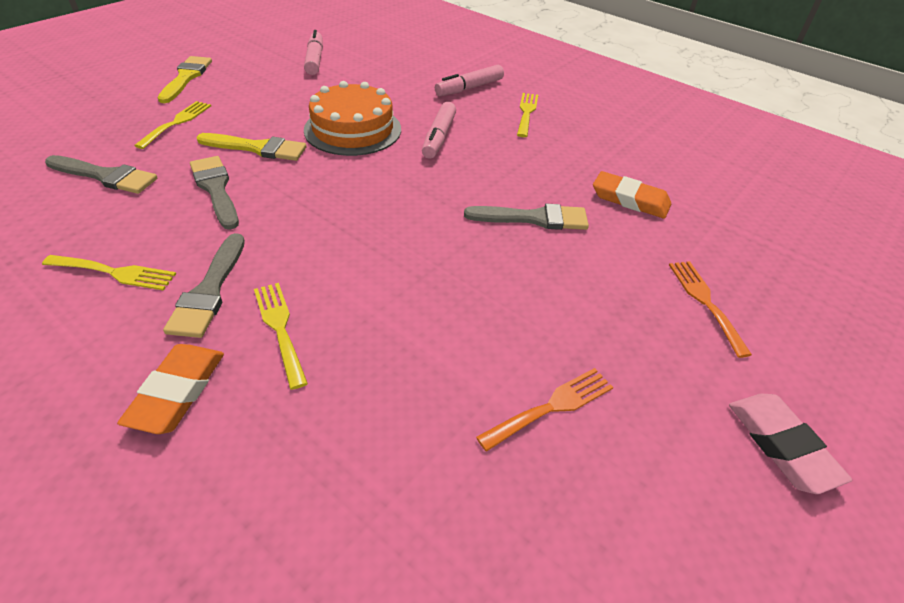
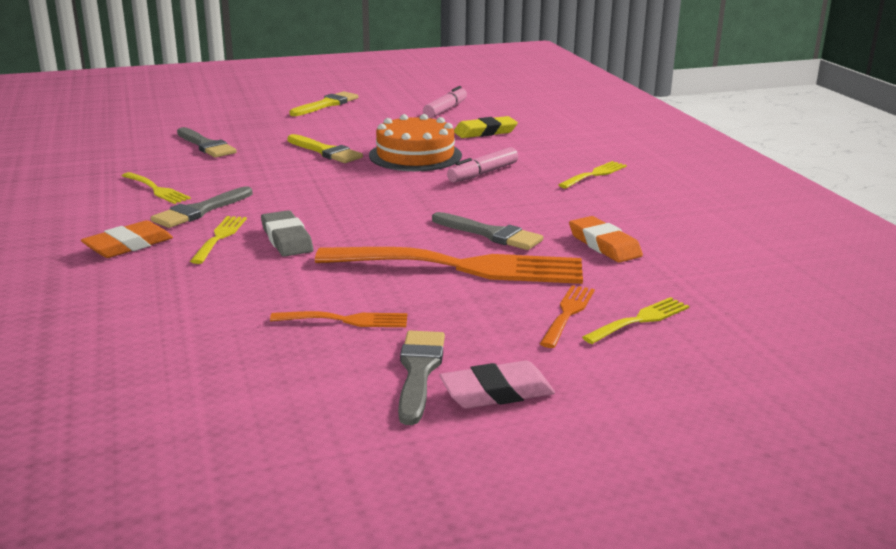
camera: 35 degrees right, 20 degrees down
yellow fork [134,101,211,149] -> yellow fork moved to [582,297,689,344]
grey brush [190,156,239,230] -> grey brush moved to [398,331,445,425]
pink marker [435,65,504,96] -> none
pink eraser [729,394,852,494] -> pink eraser turned 60 degrees clockwise [439,360,555,409]
none -> grey eraser [261,210,313,257]
none -> orange fork [315,247,583,284]
none -> yellow eraser [454,116,518,138]

